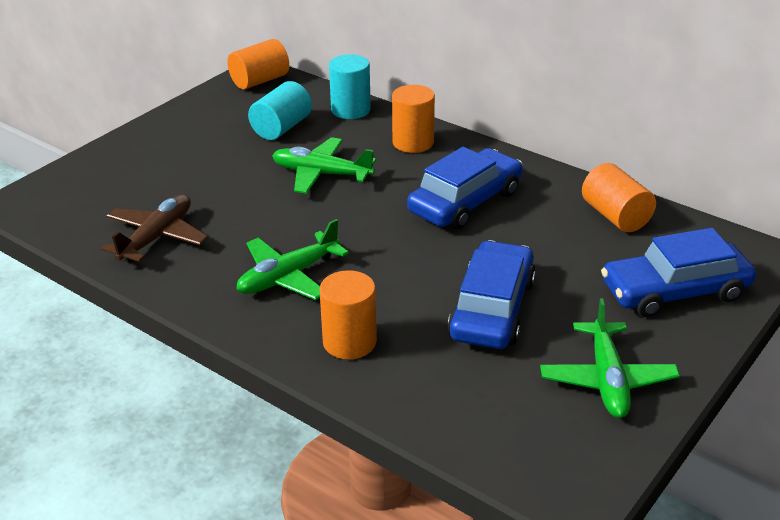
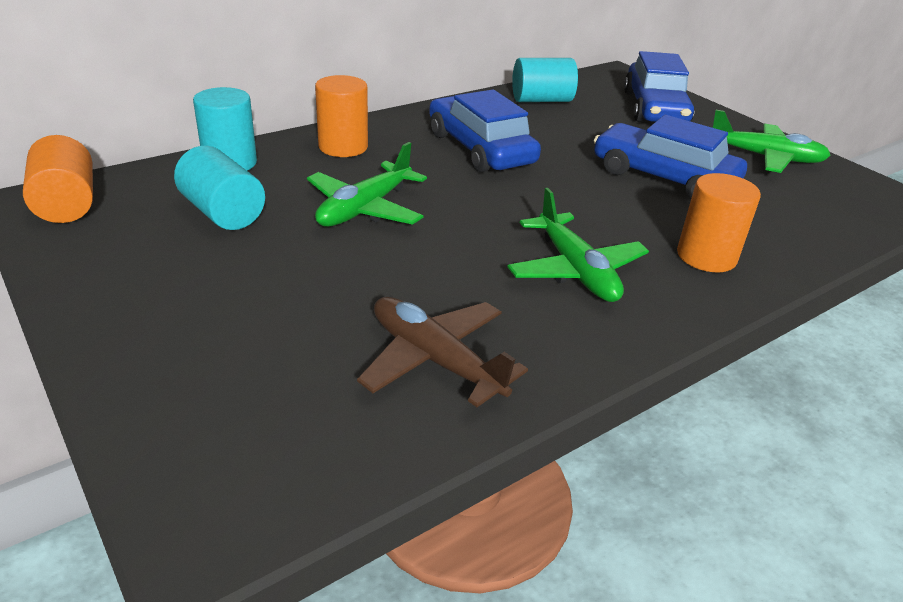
camera: 75 degrees left, 0 degrees up
orange cylinder [582,163,656,232] -> turquoise cylinder [512,58,578,102]

